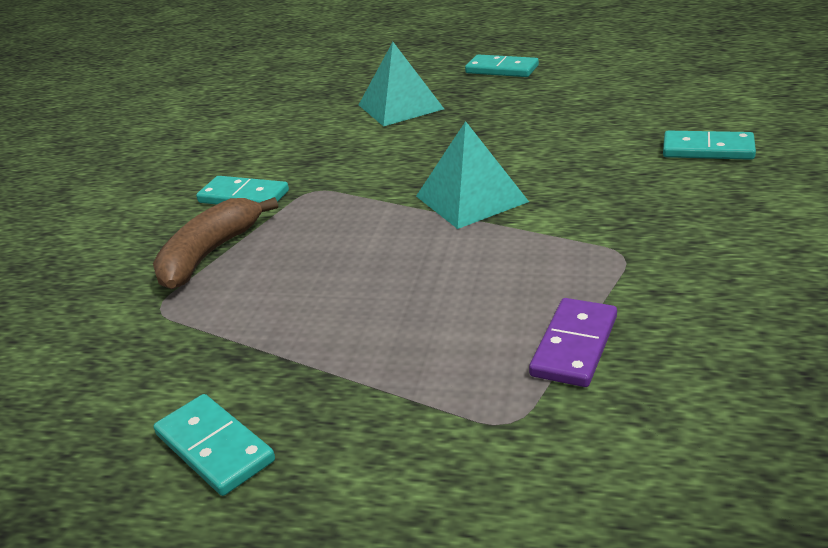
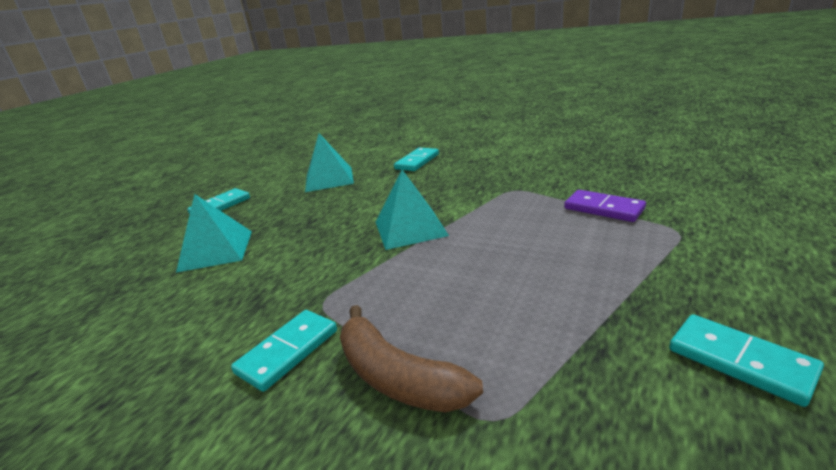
camera: 75 degrees left, 5 degrees down
turquoise domino [153,394,275,496] -> turquoise domino turned 75 degrees clockwise [669,314,824,407]
none -> turquoise pyramid [305,133,354,192]

